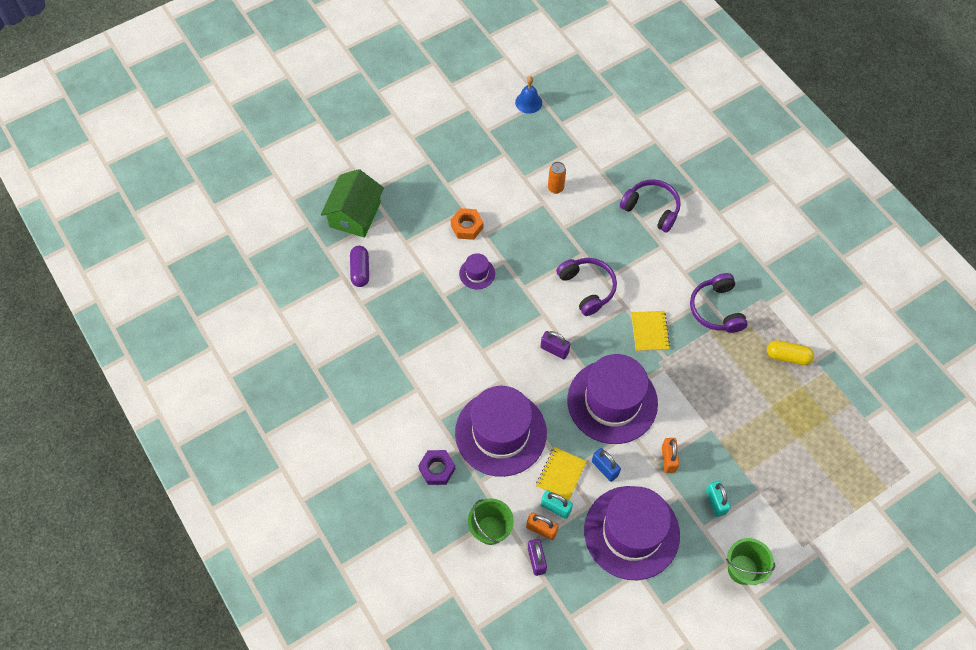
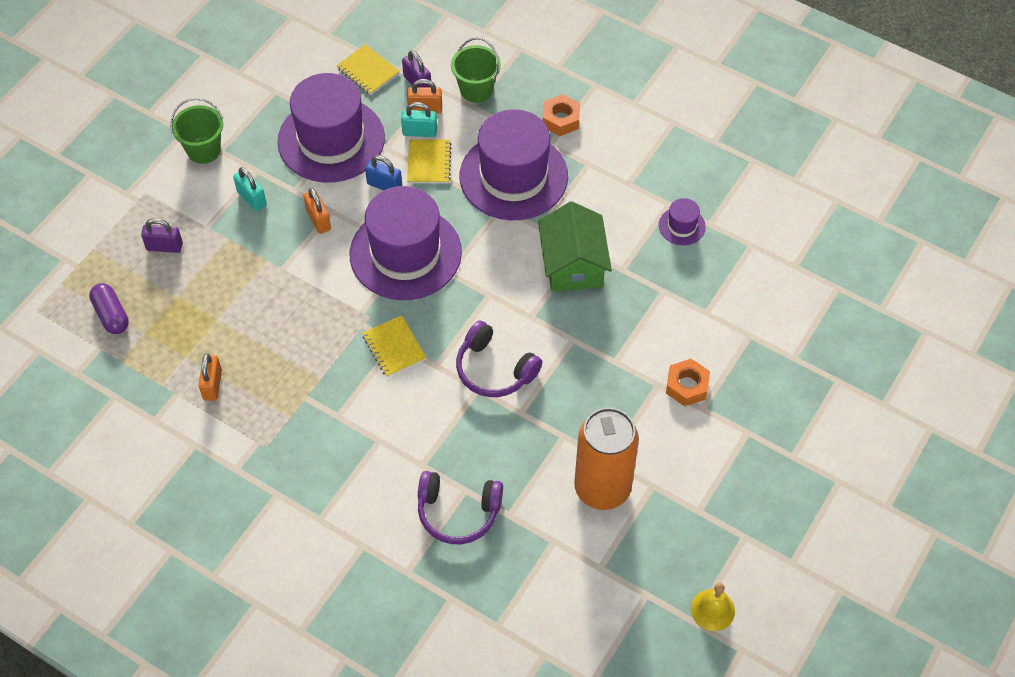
camera: 155 degrees right, 5 degrees down
green house [321,169,384,238] -> green house moved to [538,201,612,292]
purple capsule [350,246,369,287] -> purple capsule moved to [89,283,129,334]
purple nut [418,450,455,485] -> orange nut [543,94,580,136]
purple hat [459,253,495,289] -> purple hat moved to [659,198,706,245]
blue bell [515,76,542,114] -> yellow bell [691,583,735,631]
purple padlock [541,331,570,359] -> purple padlock moved to [141,218,183,253]
orange can [548,162,566,194] -> orange can [574,407,639,510], size x2.32
purple headphones [690,273,748,333] -> none
yellow capsule [767,340,814,365] -> orange padlock [198,353,222,401]
none -> yellow notebook [336,44,400,95]

